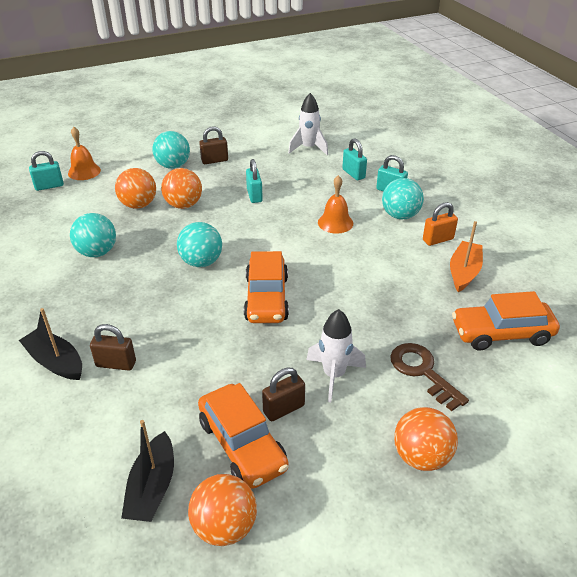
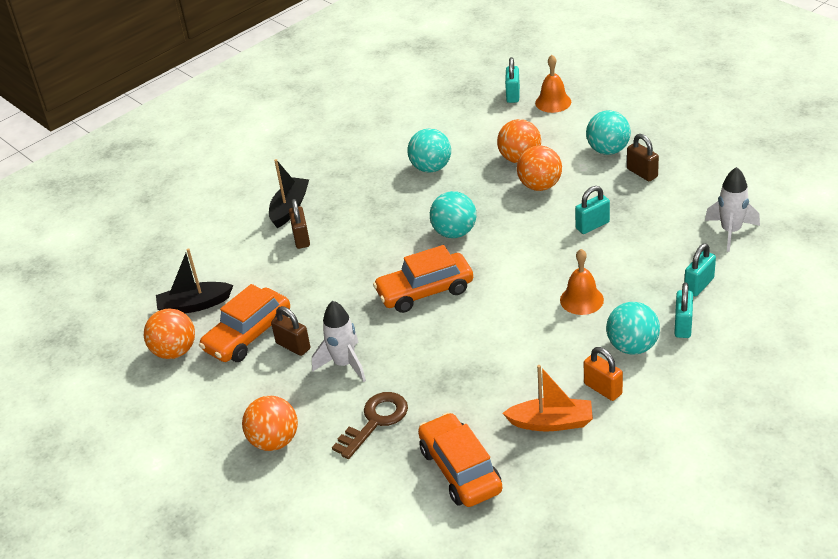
camera: 75 degrees right, 0 degrees up
turquoise padlock [29,151,64,191] -> turquoise padlock turned 45 degrees clockwise [505,57,520,103]

